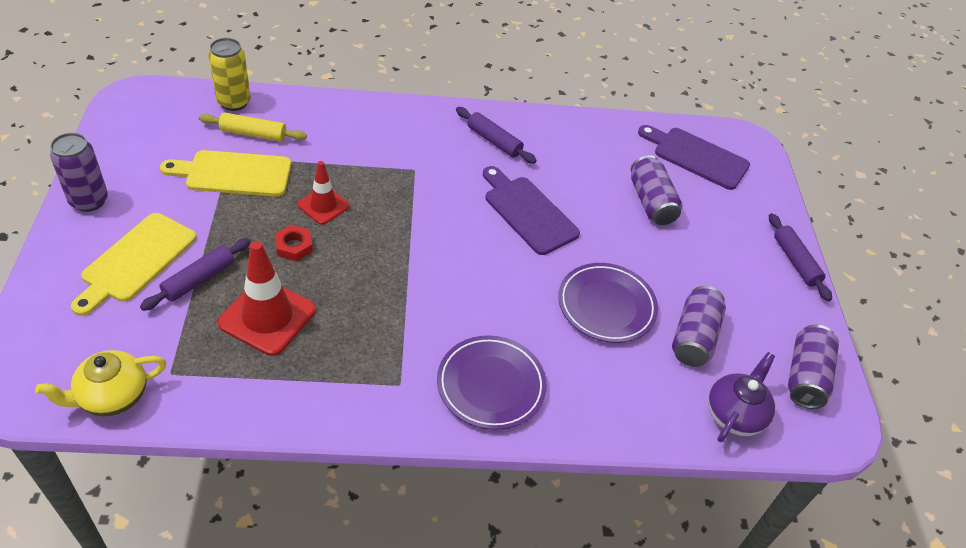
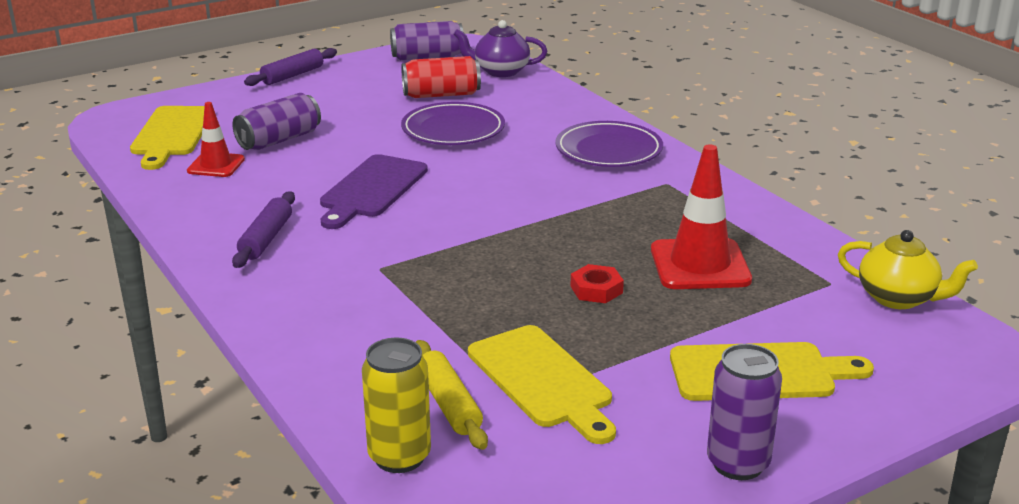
camera: 115 degrees left, 20 degrees down
purple rolling pin [140,238,251,311] -> none
red traffic cone [297,161,350,225] -> red traffic cone moved to [187,102,245,177]
purple cutting board [638,125,750,190] -> yellow cutting board [130,106,205,170]
purple can [672,286,726,367] -> red can [402,56,481,98]

